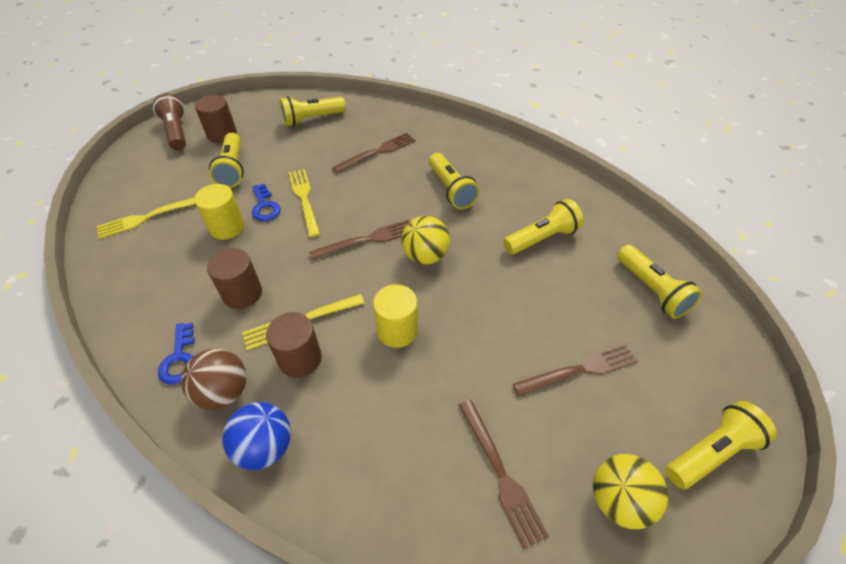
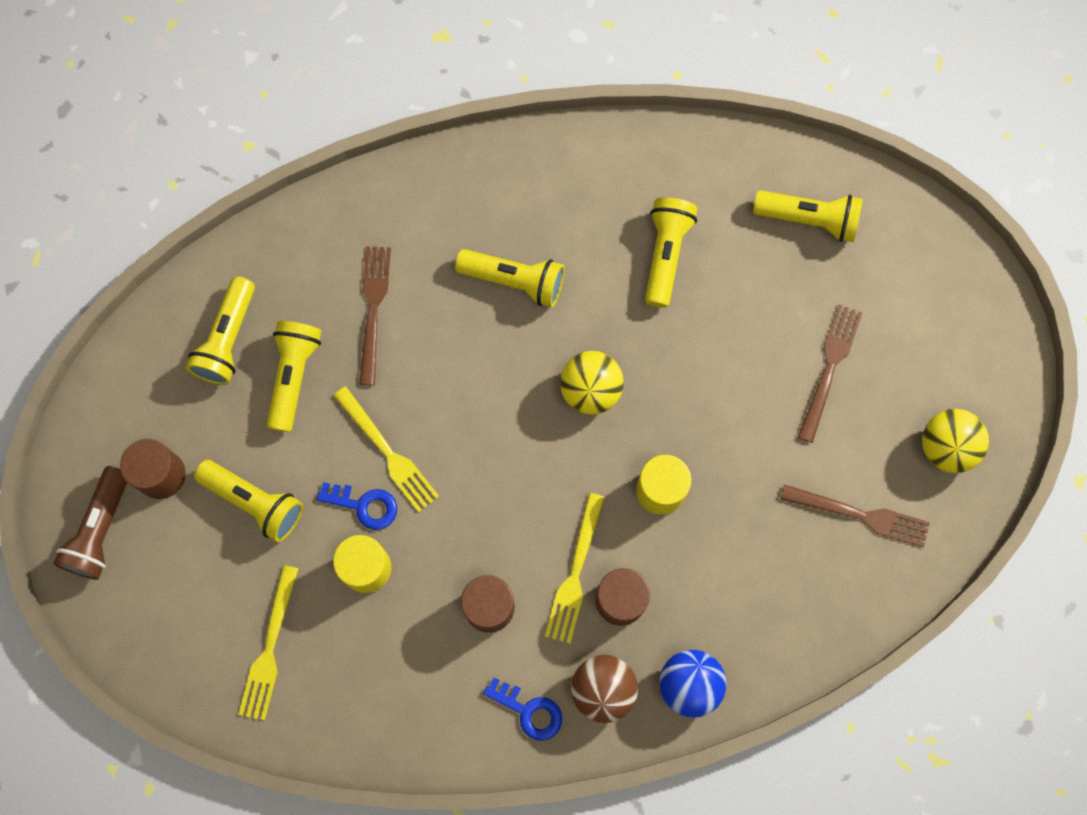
camera: 50 degrees left, 25 degrees up
brown flashlight [153,93,186,151] -> brown flashlight turned 90 degrees counterclockwise [53,466,127,580]
yellow fork [288,169,320,237] -> yellow fork turned 150 degrees counterclockwise [334,386,439,512]
brown fork [309,219,410,260] -> none
yellow flashlight [666,401,777,489] -> yellow flashlight moved to [266,321,322,432]

